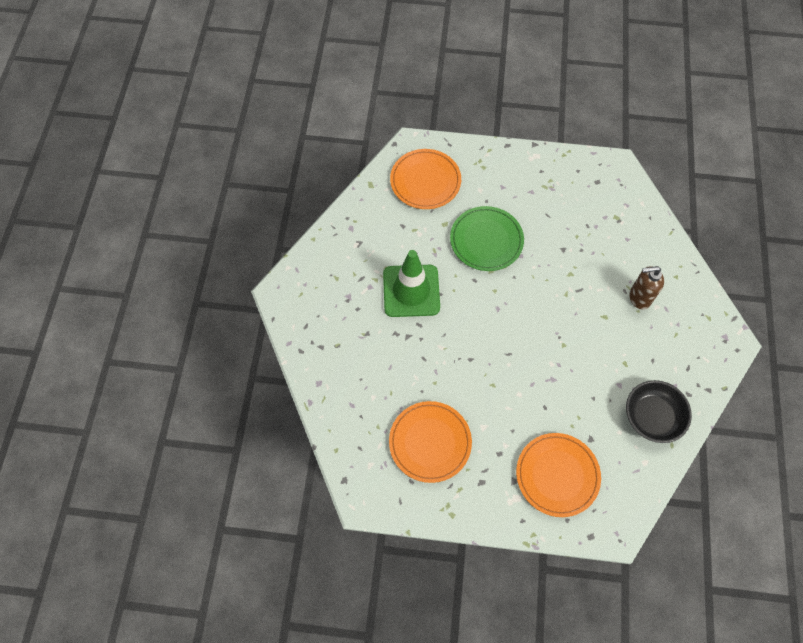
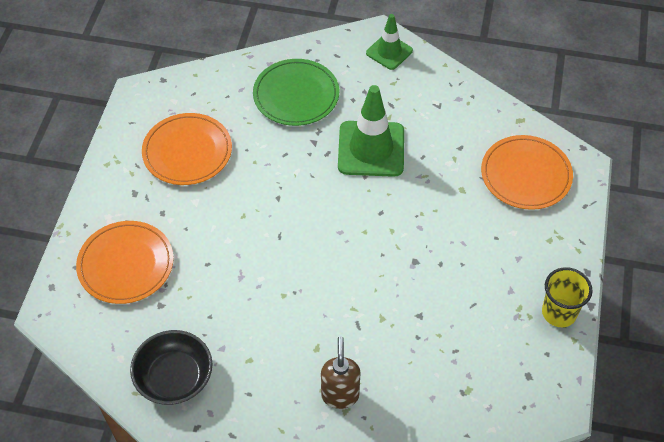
camera: 95 degrees right, 10 degrees down
green plate [450,206,524,271] -> green plate moved to [253,59,339,126]
none -> green traffic cone [366,14,413,70]
none -> yellow cup [542,267,592,327]

